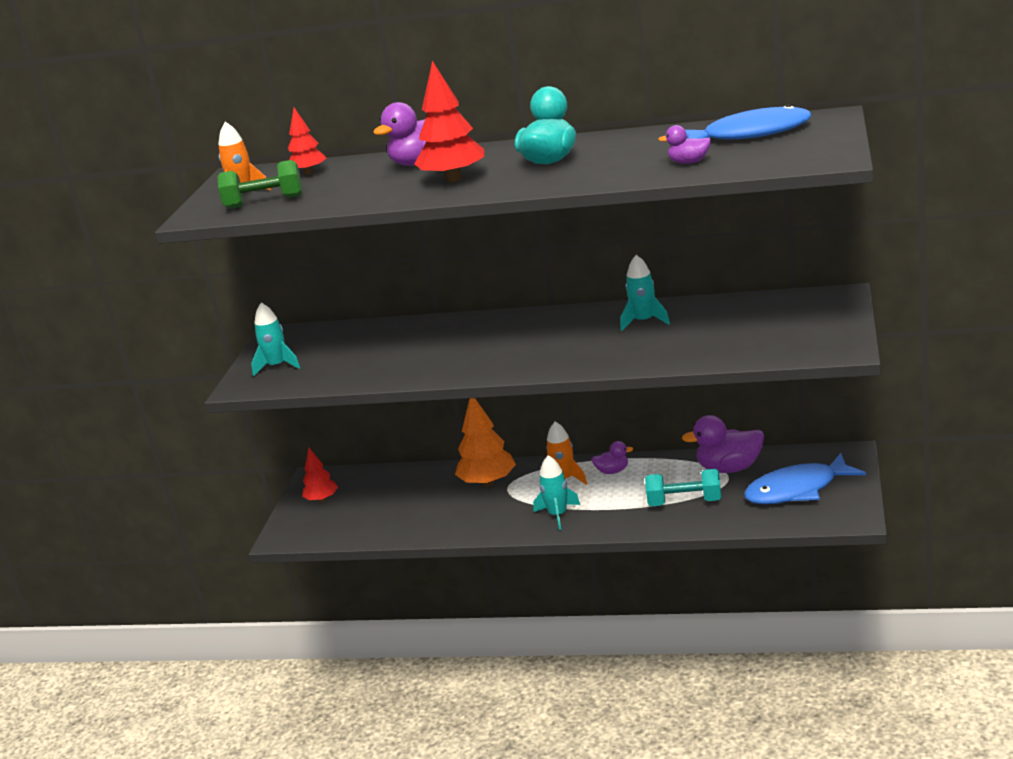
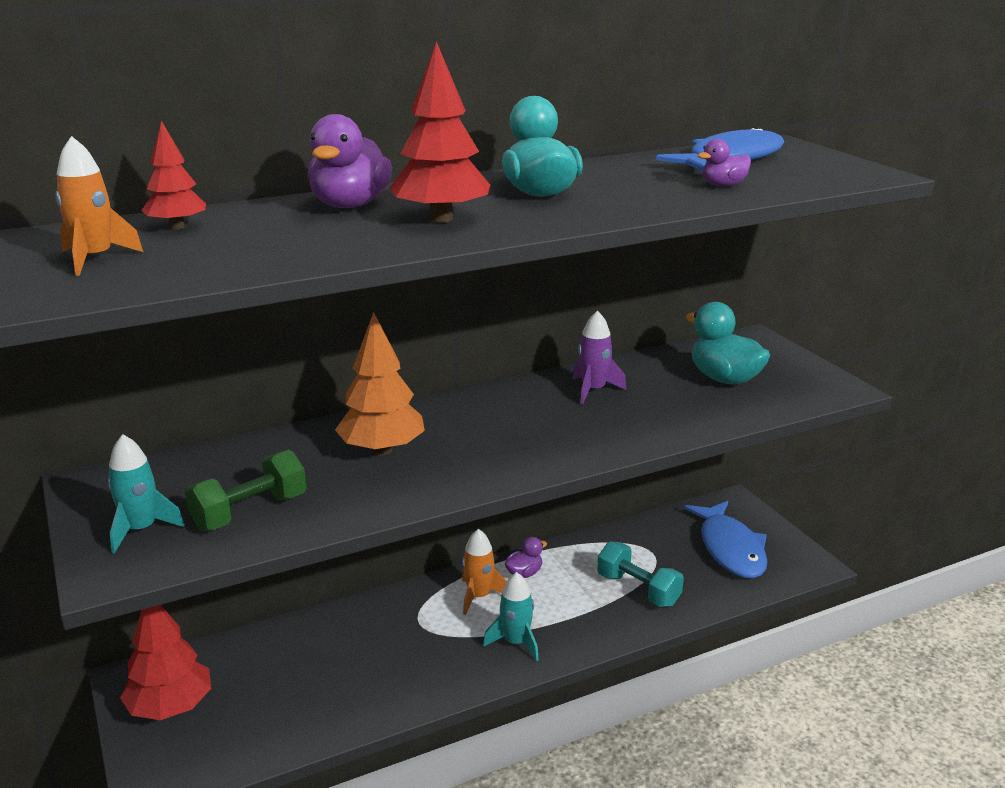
camera: 40 degrees left, 0 degrees up
green dumbbell [217,160,303,209] -> green dumbbell moved to [185,450,306,531]
red tree [302,448,338,502] -> red tree [120,605,211,720], size x1.65
orange tree [455,398,516,487] -> orange tree moved to [335,312,425,455]
turquoise rocket [620,255,670,331] -> purple rocket [572,311,626,405]
turquoise dumbbell [645,469,721,506] -> turquoise dumbbell turned 75 degrees clockwise [597,541,684,607]
purple duck [682,415,764,473] -> none
blue fish [744,453,866,504] -> blue fish turned 45 degrees counterclockwise [684,501,768,578]
none -> turquoise duck [685,302,770,385]

